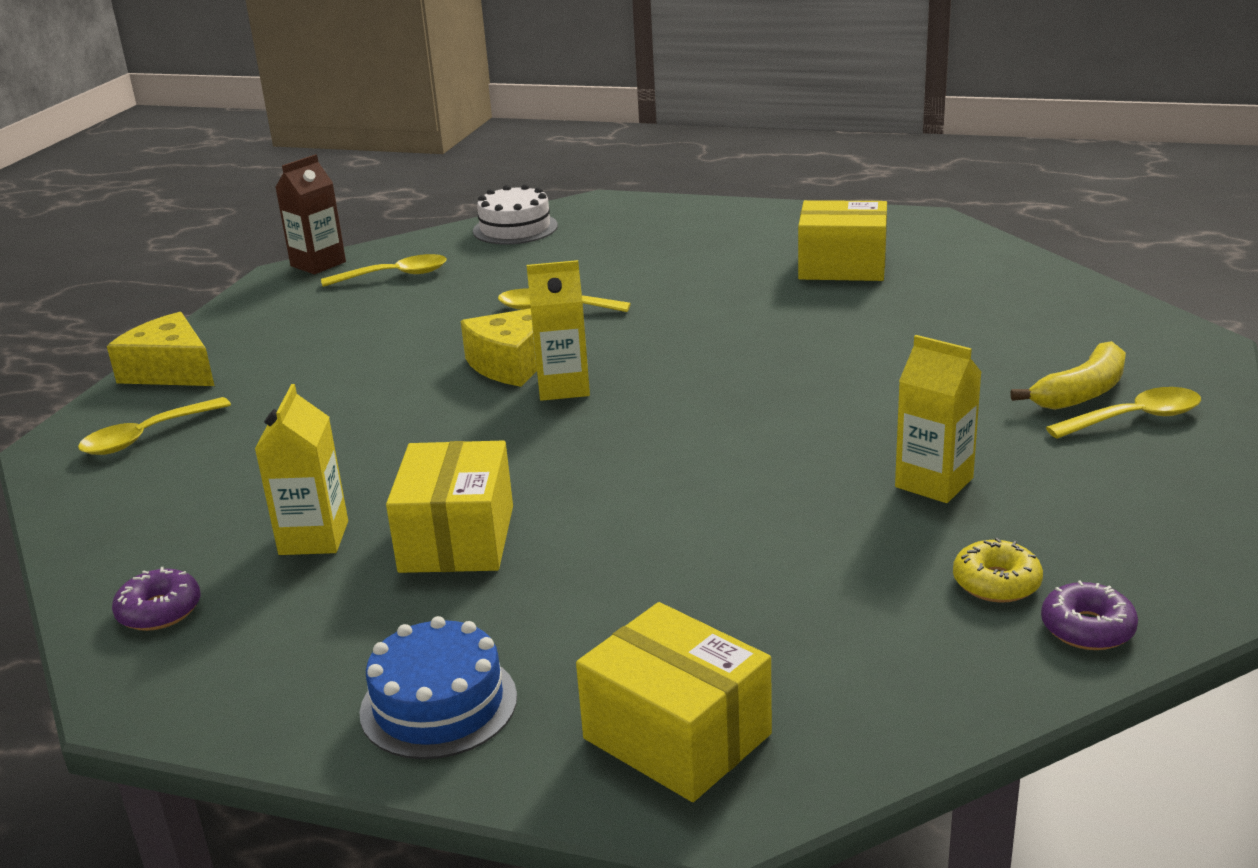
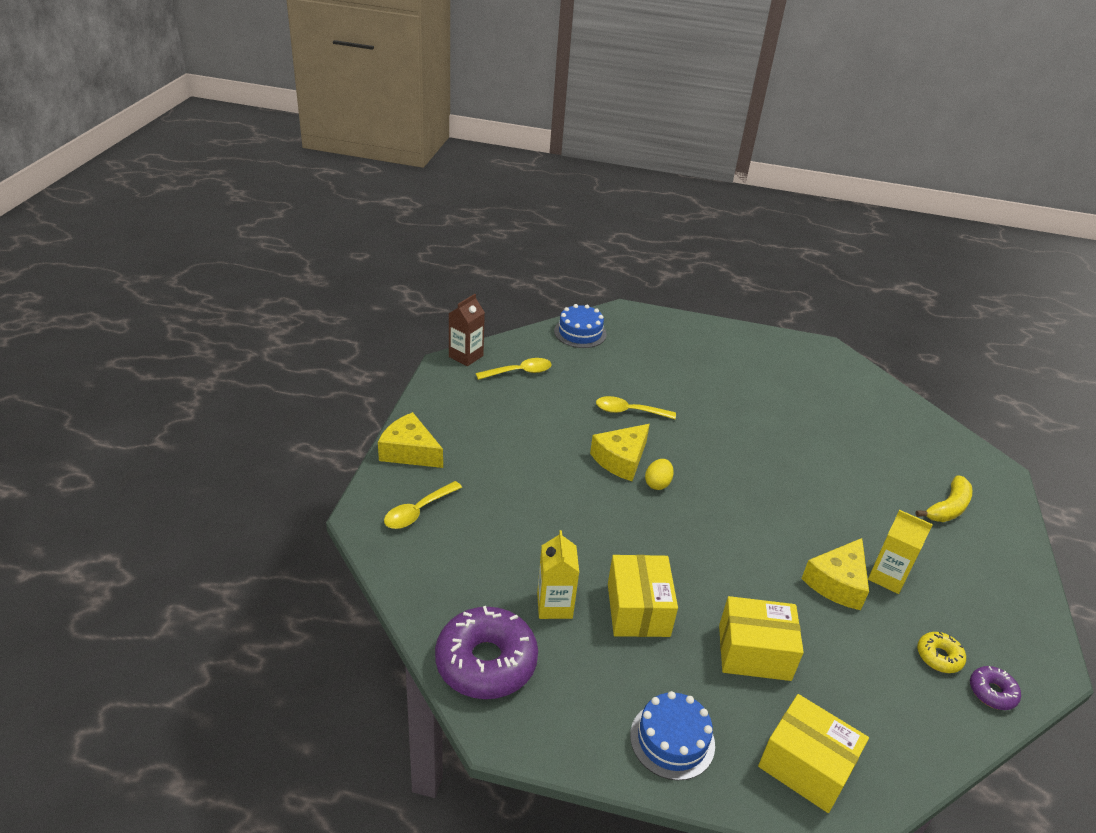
camera: 10 degrees left, 10 degrees up
purple donut [112,567,200,631] -> purple donut [435,606,538,699], size x2.11
white cake [473,184,558,244] -> blue cake [554,304,607,348]
yellow carton [527,260,590,401] -> yellow egg [645,459,674,490]
yellow box [798,200,887,281] -> yellow box moved to [719,596,804,681]
yellow spoon [1046,387,1201,439] -> none
none -> yellow cheese [801,538,869,610]

